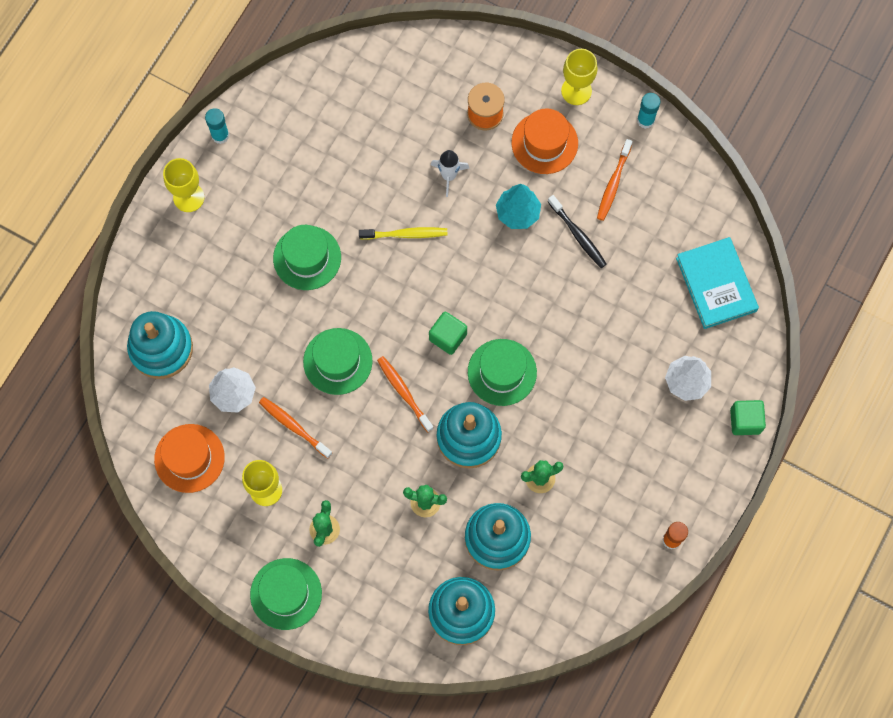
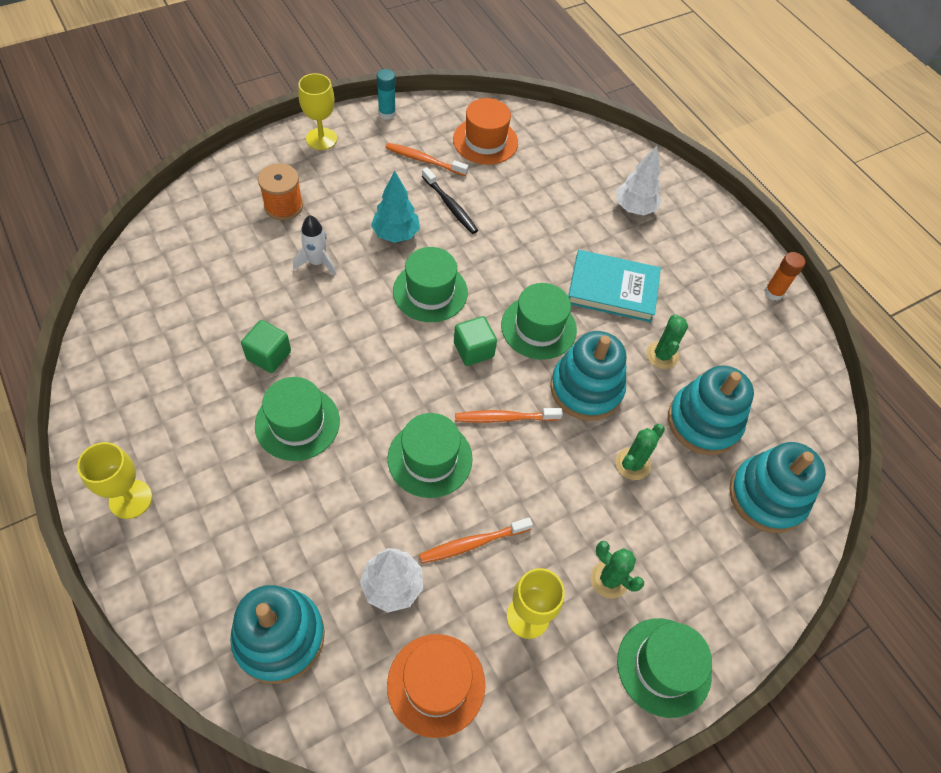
camera: 65 degrees left, 15 degrees down
turquoise glue stick [205,108,229,144] -> none
yellow toothbrush [359,227,447,240] -> none
orange hat [511,108,578,174] -> orange hat moved to [453,98,518,165]
black toothbrush [548,195,607,268] -> black toothbrush turned 60 degrees clockwise [422,167,478,234]
orange toothbrush [597,139,633,221] -> orange toothbrush turned 150 degrees clockwise [385,143,468,176]
turquoise book [676,237,759,329] -> turquoise book moved to [568,250,661,322]
green cube [730,400,766,435] -> green cube moved to [241,320,291,373]
none -> green hat [393,247,468,322]

